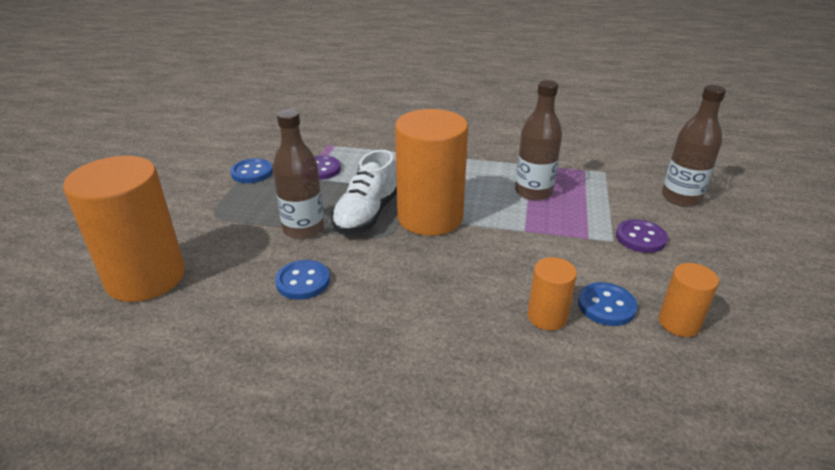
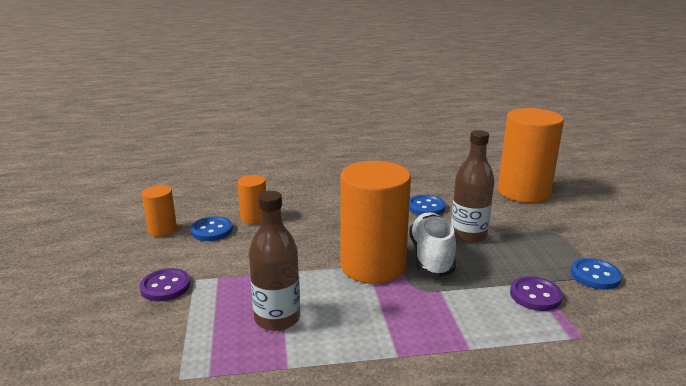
camera: 160 degrees right, 10 degrees down
brown bottle [662,85,726,207] -> none

